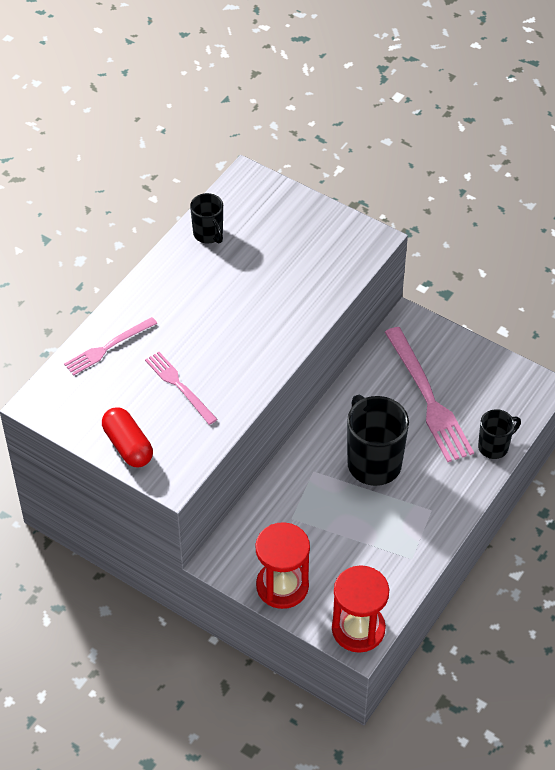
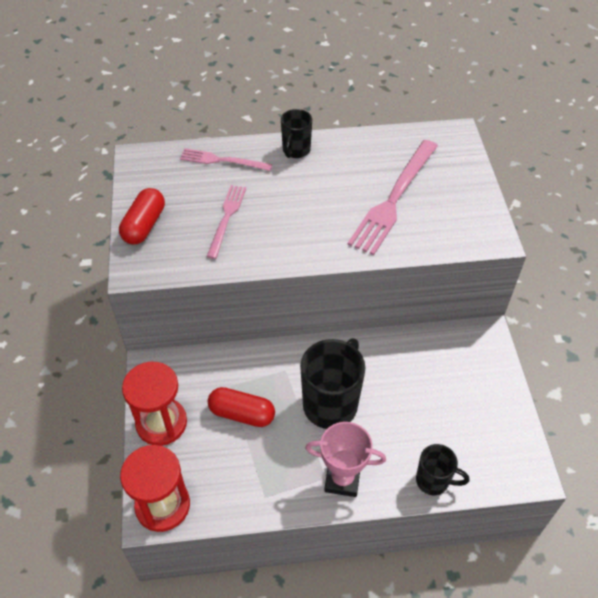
camera: 50 degrees right, 0 degrees up
black mug [190,193,223,244] -> black mug moved to [281,109,312,158]
pink fork [385,327,474,462] -> pink fork moved to [348,140,438,255]
none -> red capsule [208,387,275,427]
none -> pink trophy [305,422,386,497]

